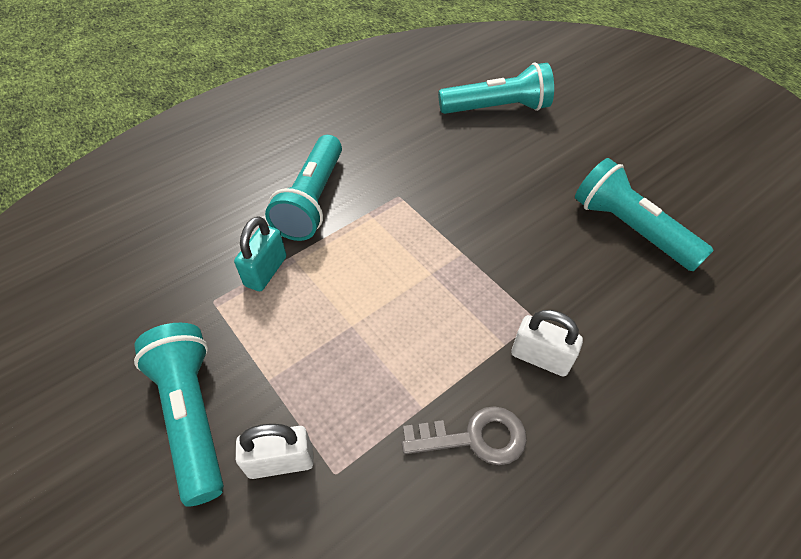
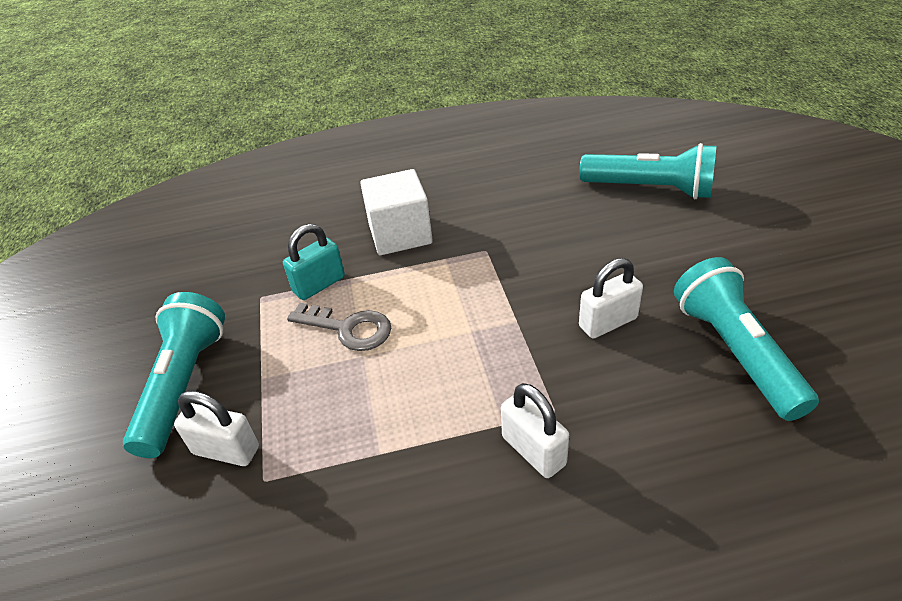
camera: 30 degrees right, 10 degrees down
turquoise flashlight [265,135,342,241] -> white cube [360,169,433,255]
grey key [402,406,527,465] -> grey key moved to [287,303,391,351]
none -> white padlock [579,258,643,339]

